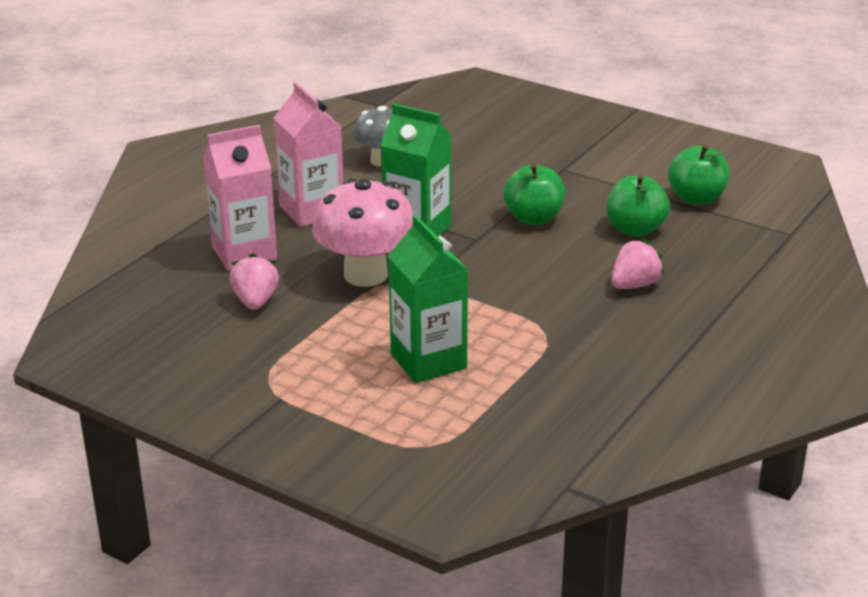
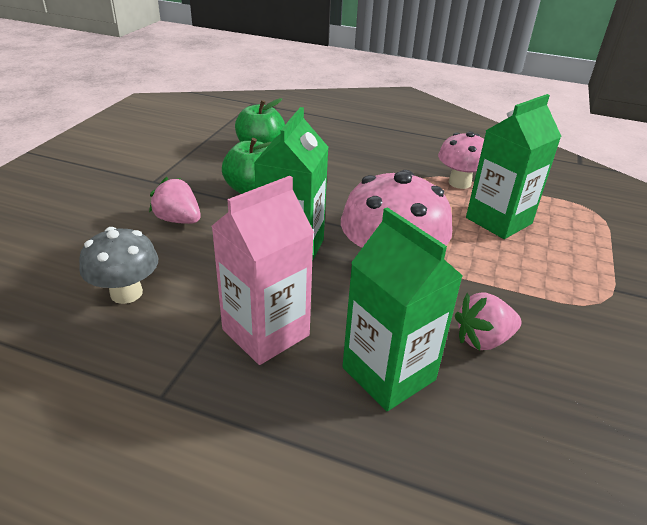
camera: 105 degrees left, 5 degrees up
pink carton [203,125,277,271] -> green carton [342,207,463,411]
pink strawberry [611,239,665,289] -> pink strawberry moved to [149,177,201,224]
green apple [668,145,729,205] -> none
none -> pink mushroom [438,131,484,189]

